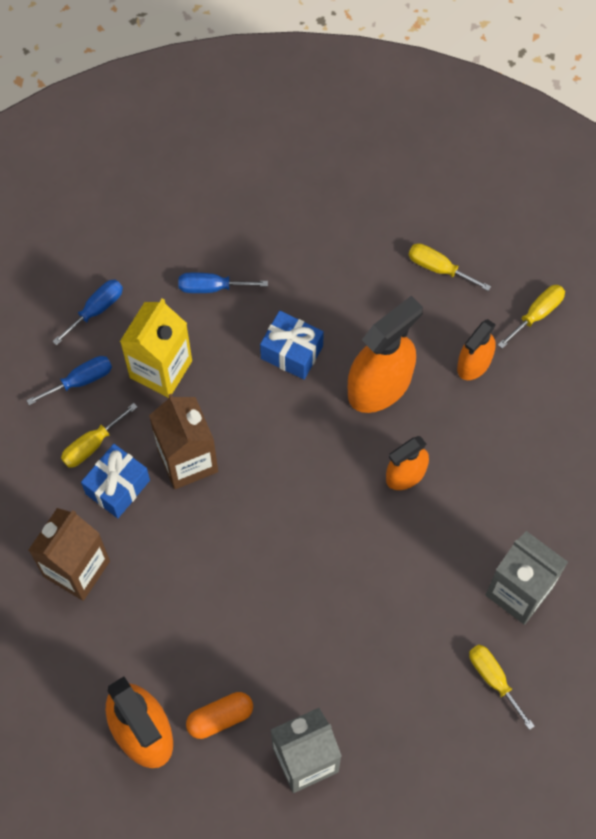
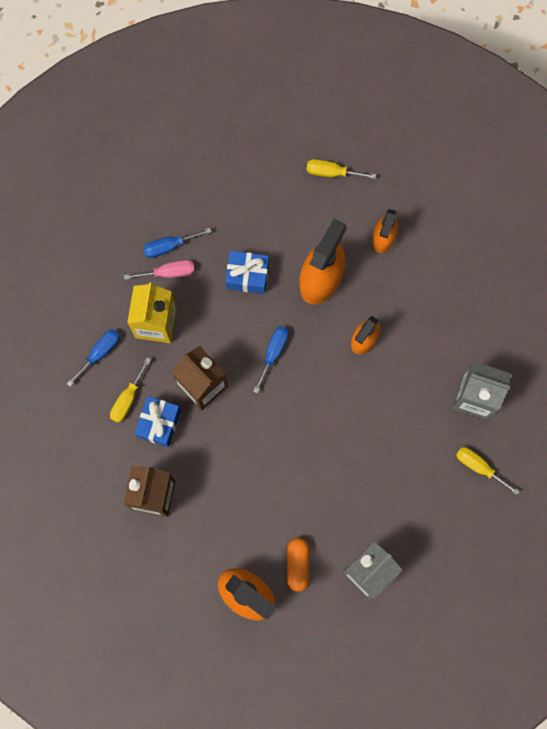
camera: 20 degrees left, 10 degrees up
blue screwdriver [52,280,123,345] -> blue screwdriver moved to [253,326,289,393]
orange capsule [186,692,253,739] -> orange capsule turned 45 degrees counterclockwise [287,538,309,592]
yellow screwdriver [498,285,565,348] -> none
none -> pink screwdriver [124,260,194,280]

